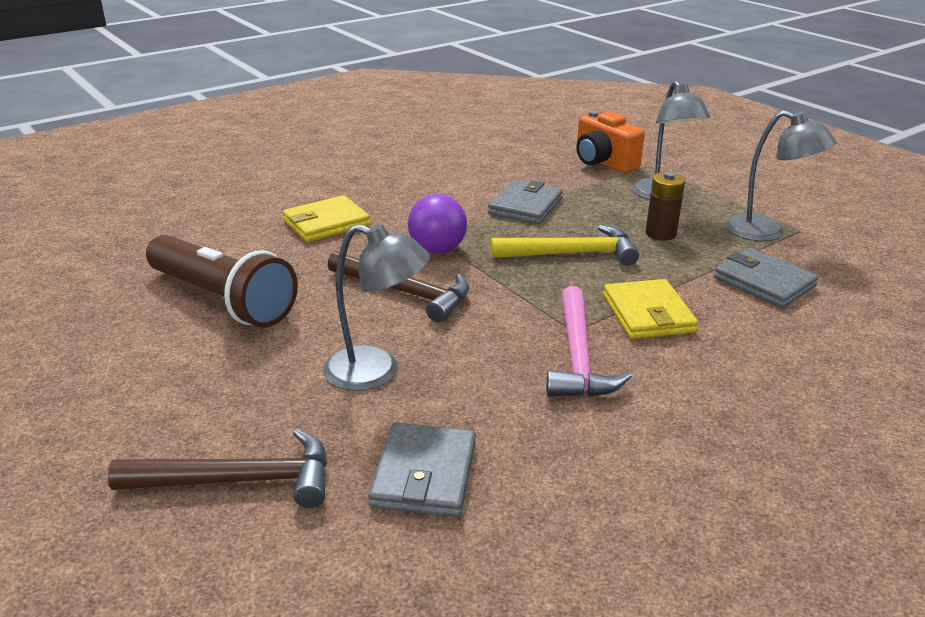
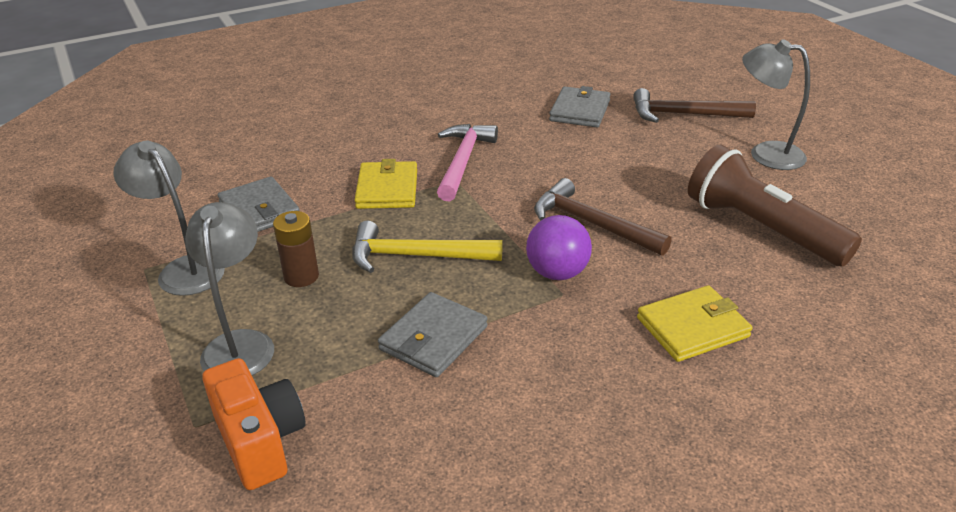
camera: 170 degrees left, 5 degrees up
grey lamp [323,223,430,391] -> grey lamp moved to [742,39,810,170]

